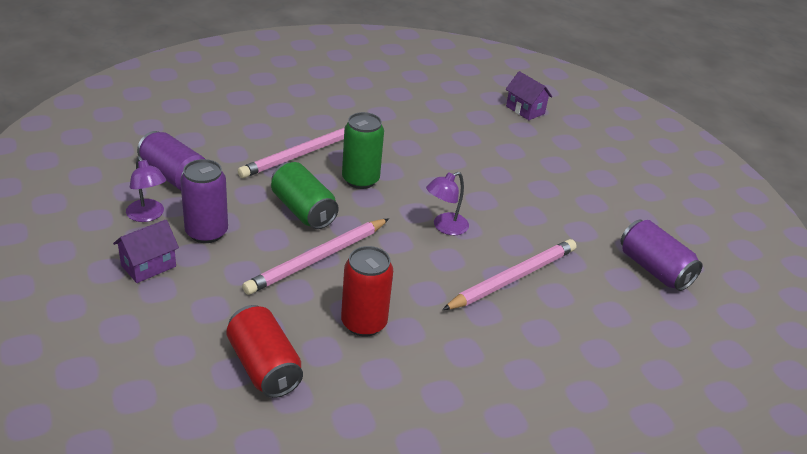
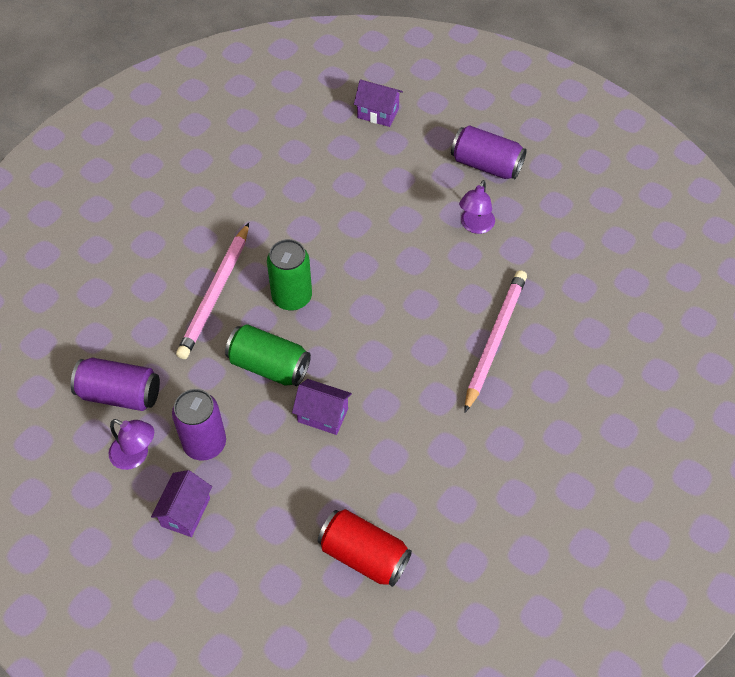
camera: 25 degrees left, 20 degrees up
pink pencil [242,219,389,295] -> purple house [292,379,352,435]
red can [341,246,393,337] -> none
purple lamp [426,172,469,235] -> purple lamp moved to [459,180,495,234]
purple can [621,220,703,291] -> purple can moved to [451,125,527,179]

